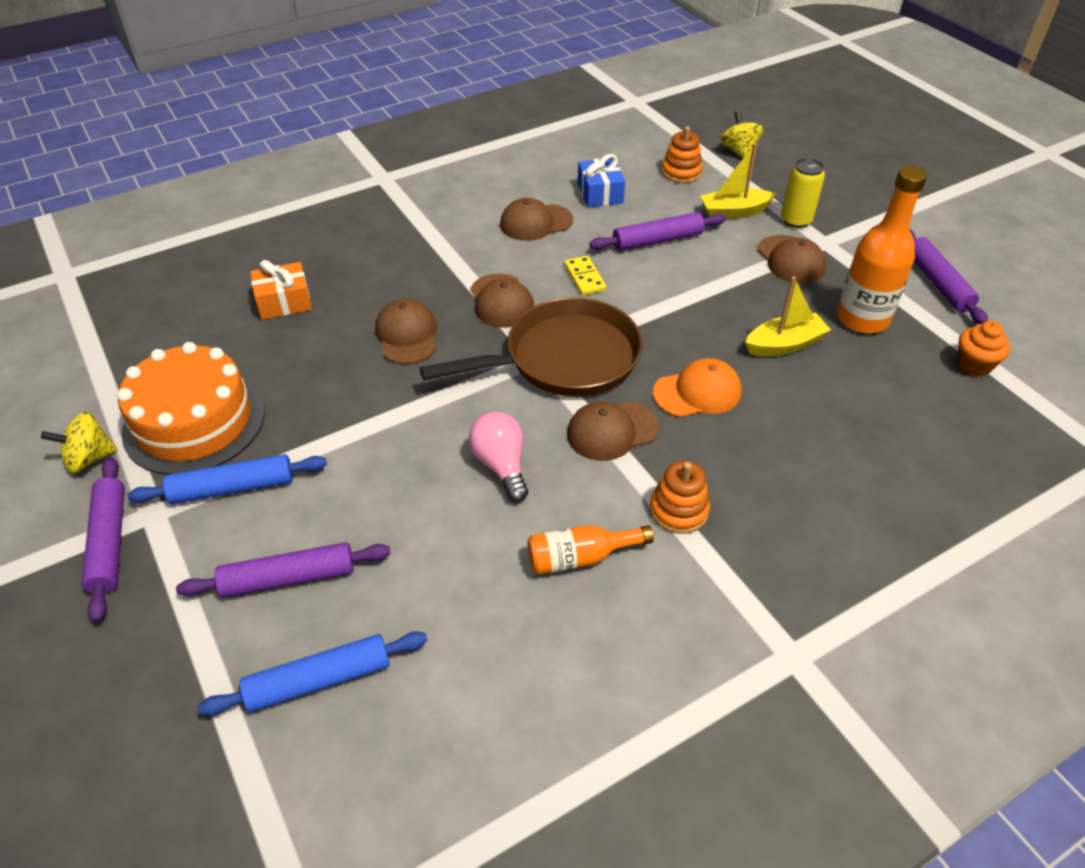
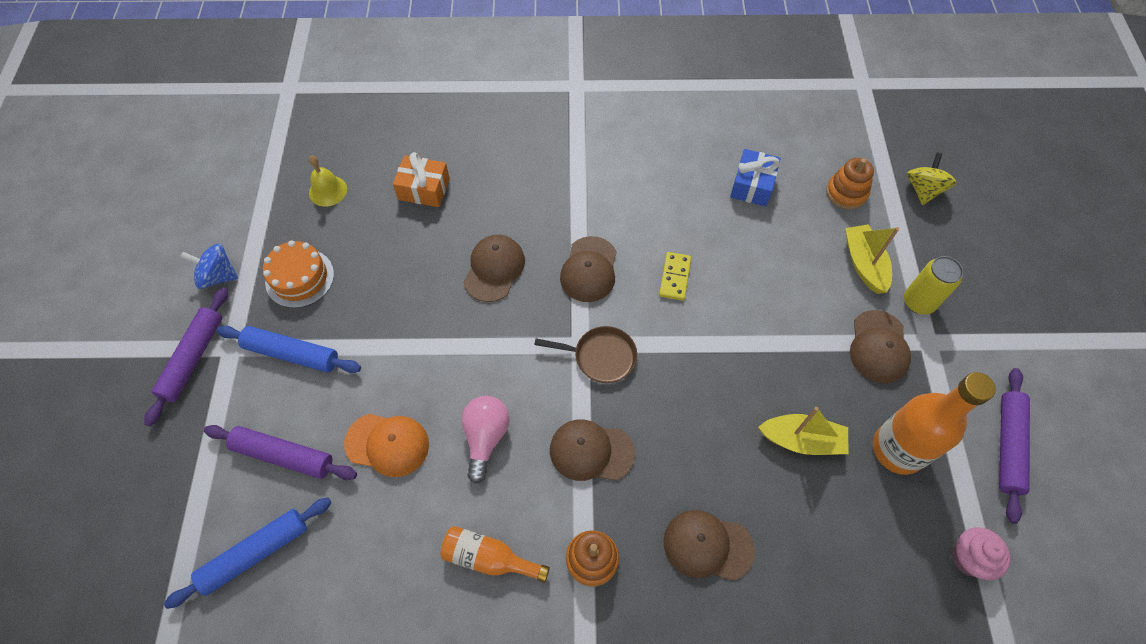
camera: 30 degrees right, 15 degrees up
yellow spinning top [41,412,118,473] -> blue spinning top [180,244,238,289]
orange cake [117,342,265,475] -> orange cake [263,240,334,308], size x0.60
blue rolling pin [198,631,428,716] -> blue rolling pin turned 45 degrees counterclockwise [164,498,331,609]
brown pan [420,297,642,397] -> brown pan [534,326,637,383], size x0.50
brown cap [500,198,573,241] -> brown cap moved to [664,510,755,581]
purple rolling pin [589,212,726,251] -> none
orange cap [653,358,742,417] -> orange cap moved to [344,414,429,477]
yellow boat [700,143,776,219] -> yellow boat turned 60 degrees clockwise [845,224,899,294]
orange cupcake [957,321,1010,376] -> pink cupcake [952,528,1011,580]
none -> yellow bell [309,155,347,207]

